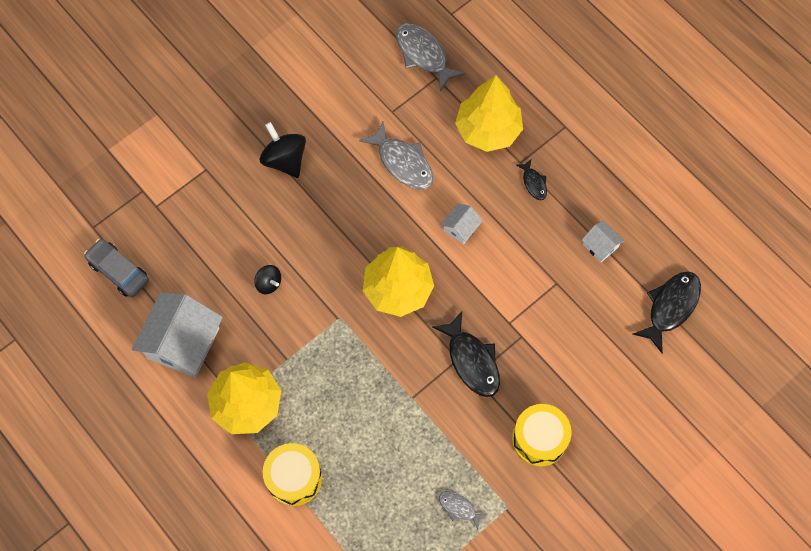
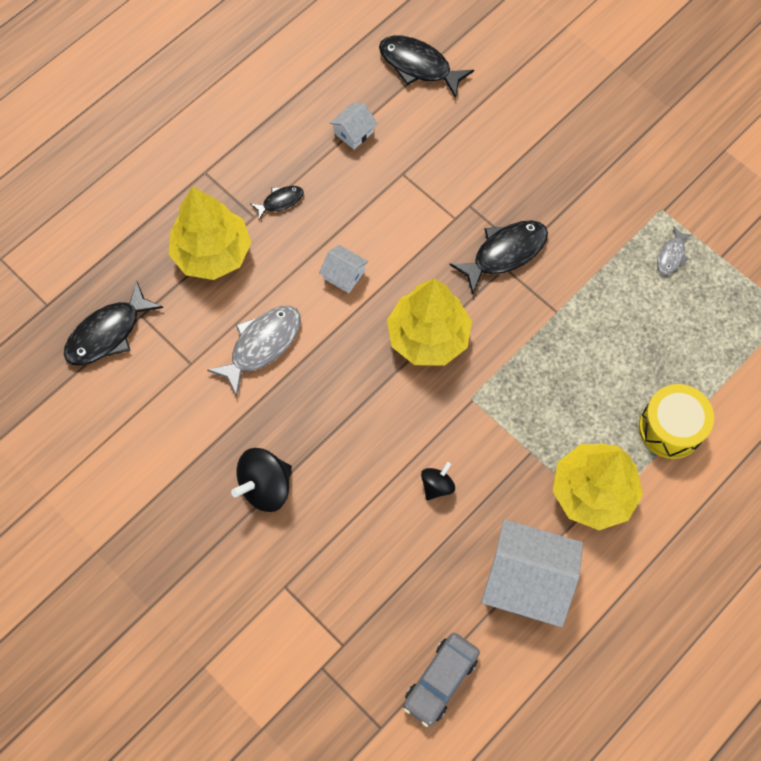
camera: 95 degrees left, 0 degrees up
grey fish [396,23,465,92] -> black fish [64,281,163,365]
yellow drum [512,404,571,467] -> none

